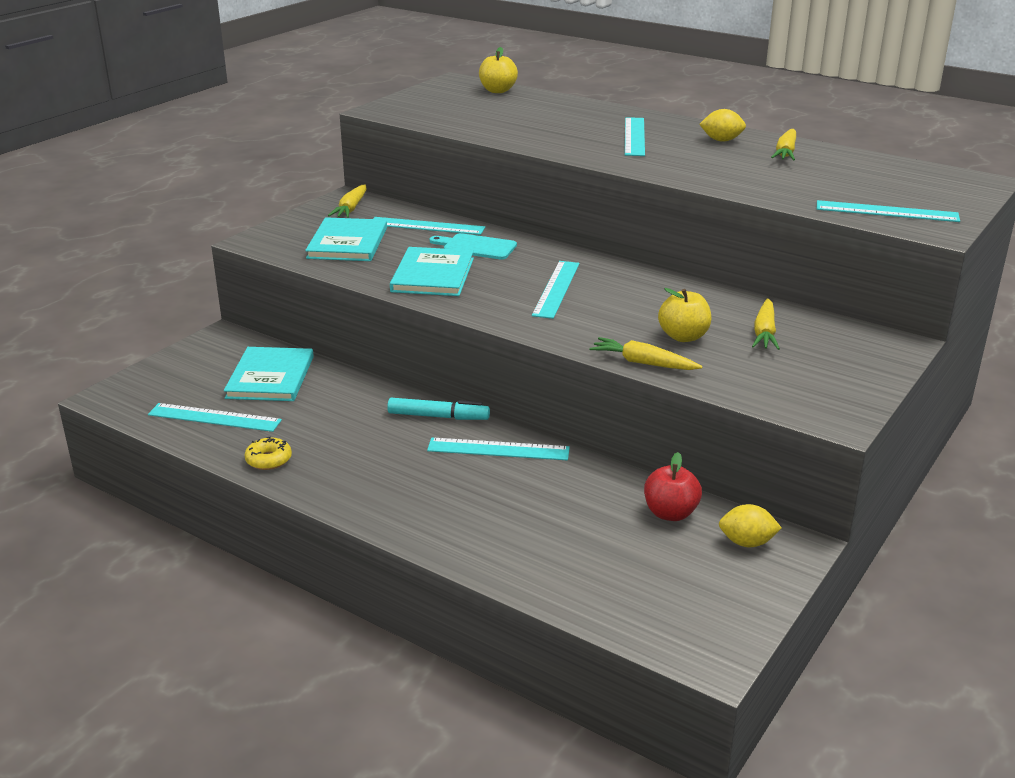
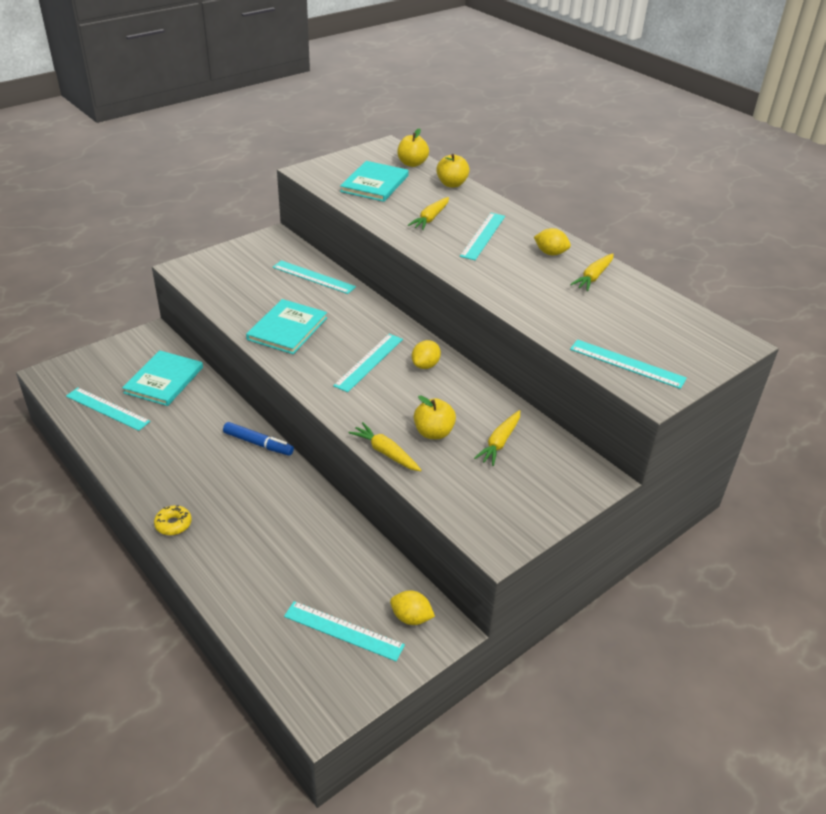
camera: 15 degrees right, 10 degrees up
yellow donut [245,436,292,470] -> yellow donut moved to [154,505,192,535]
turquoise book [305,217,387,261] -> turquoise book moved to [340,161,409,202]
yellow carrot [328,184,367,218] -> yellow carrot moved to [408,197,449,230]
turquoise marker [387,398,490,420] -> blue marker [223,422,294,456]
turquoise ruler [427,438,570,460] -> turquoise ruler moved to [284,601,405,661]
turquoise cutting board [430,233,517,260] -> none
red apple [644,452,702,521] -> none
none -> yellow lemon [412,340,441,369]
none -> yellow apple [436,154,470,188]

